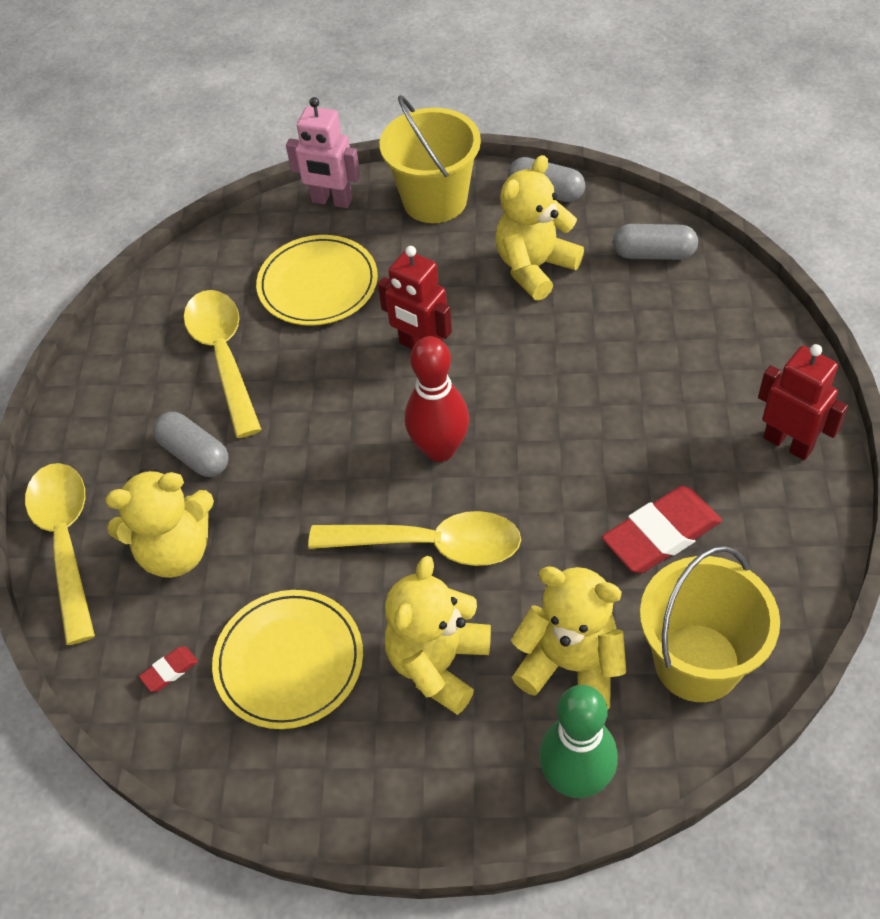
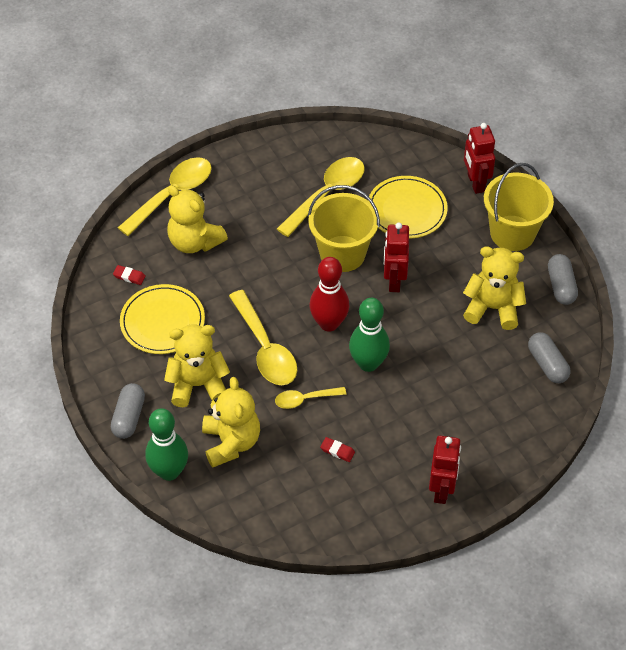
camera: 55 degrees right, 0 degrees up
grey capsule [153,412,229,477] -> grey capsule moved to [111,383,145,439]
pink robot [286,97,360,208] -> red robot [464,123,495,194]
red eraser [602,486,722,573] -> red eraser [320,437,355,462], size x0.44
yellow bucket [640,546,780,702] -> yellow bucket moved to [308,185,380,272]
none -> yellow spoon [275,387,346,409]
none -> green bowling pin [349,298,390,372]

